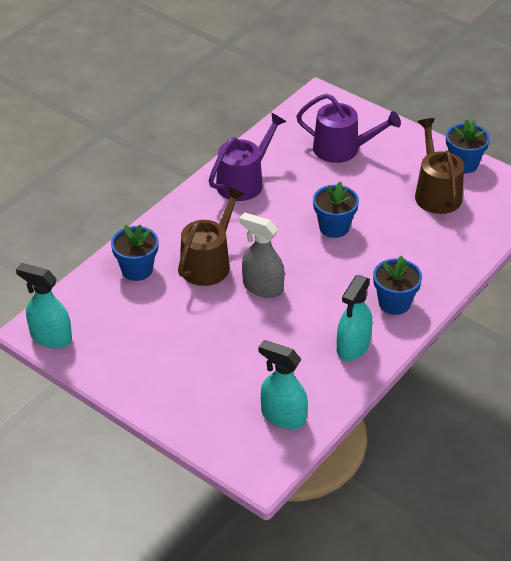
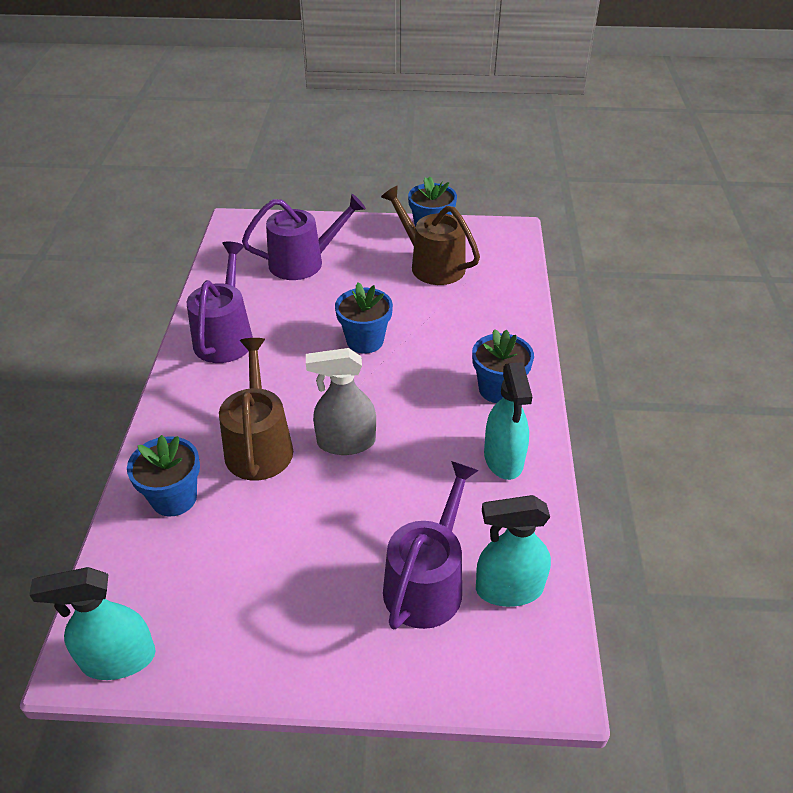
camera: 35 degrees left, 0 degrees up
none -> purple watering can [383,461,479,629]

